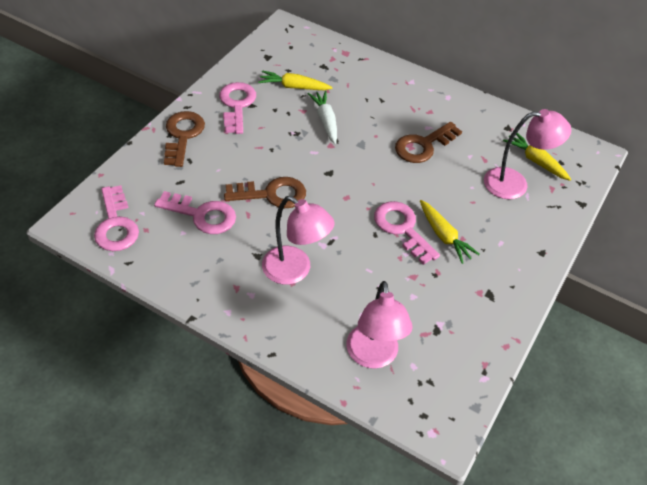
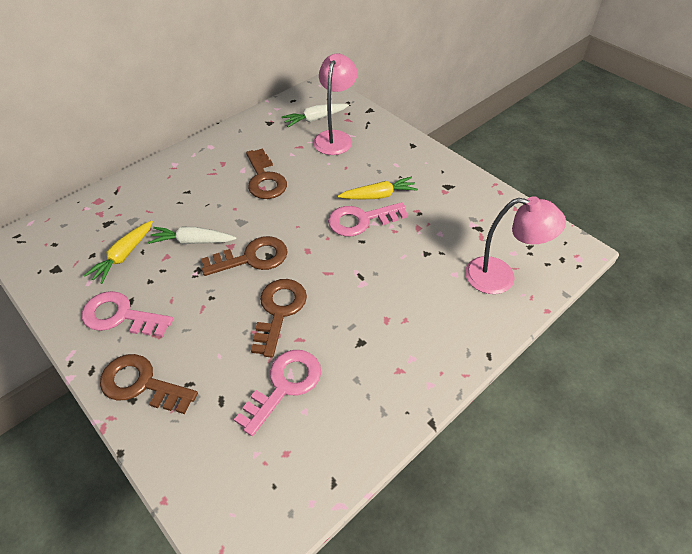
camera: 70 degrees left, 0 degrees up
pink key [94,185,139,251] -> none
pink lamp [262,196,335,285] -> none
yellow carrot [503,133,571,181] -> white carrot [281,103,349,127]
none -> brown key [201,236,288,276]

